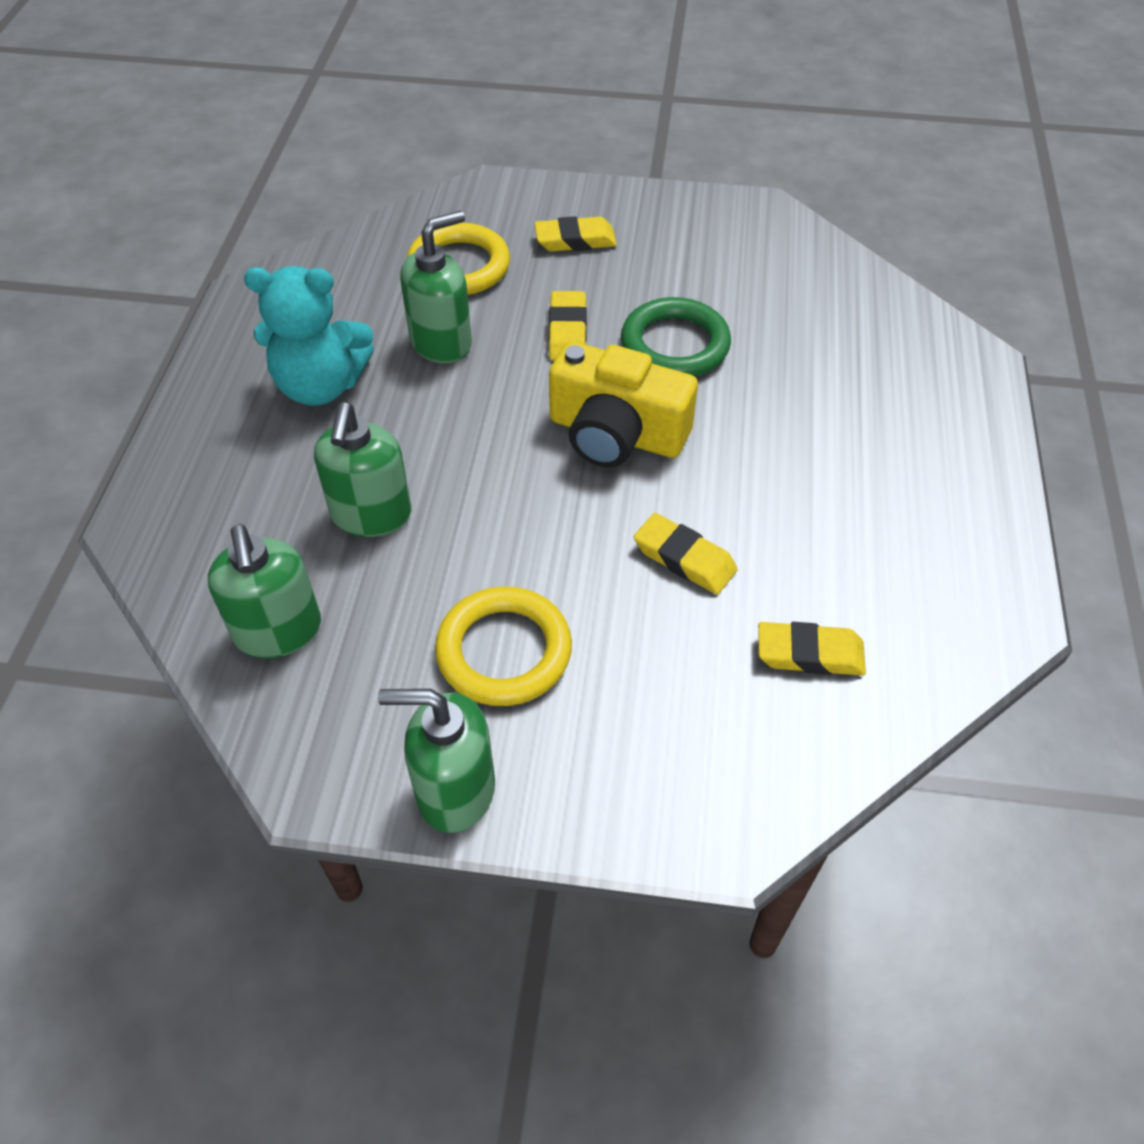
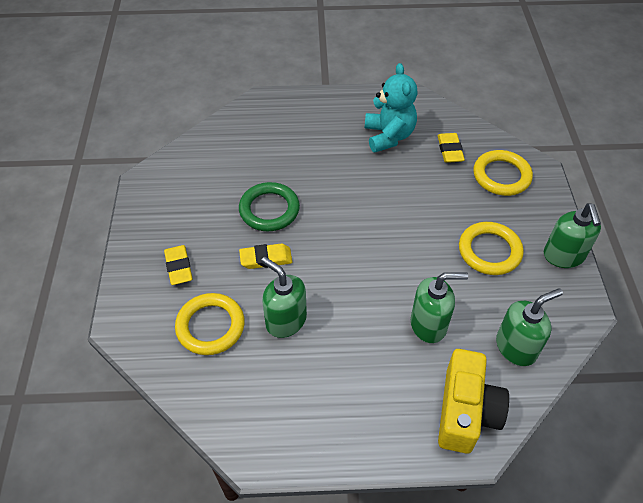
camera: 100 degrees left, 0 degrees up
turquoise teddy bear [244,266,374,406] -> turquoise teddy bear moved to [365,63,418,152]
yellow camera [549,341,698,467] -> yellow camera moved to [438,349,509,454]
yellow eraser [634,513,738,595] -> none
none -> yellow ring [473,150,533,196]

